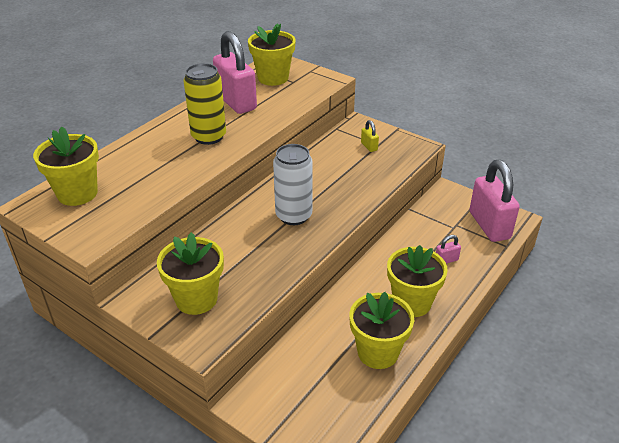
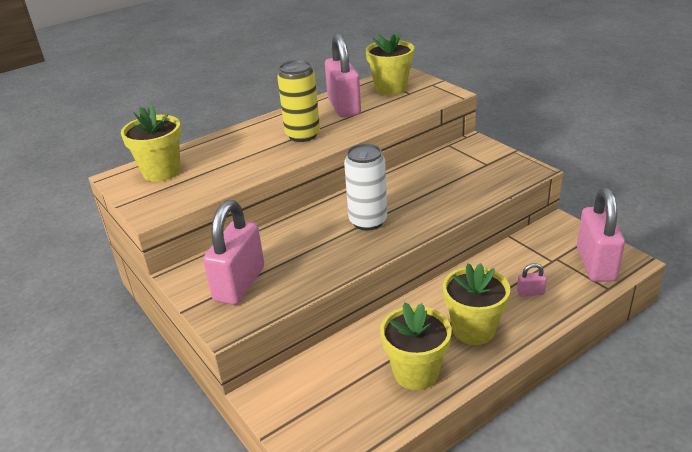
camera: 20 degrees right, 5 degrees down
yellow flower pot [157,232,224,315] -> pink padlock [203,200,264,305]
yellow padlock [361,120,379,152] -> none

